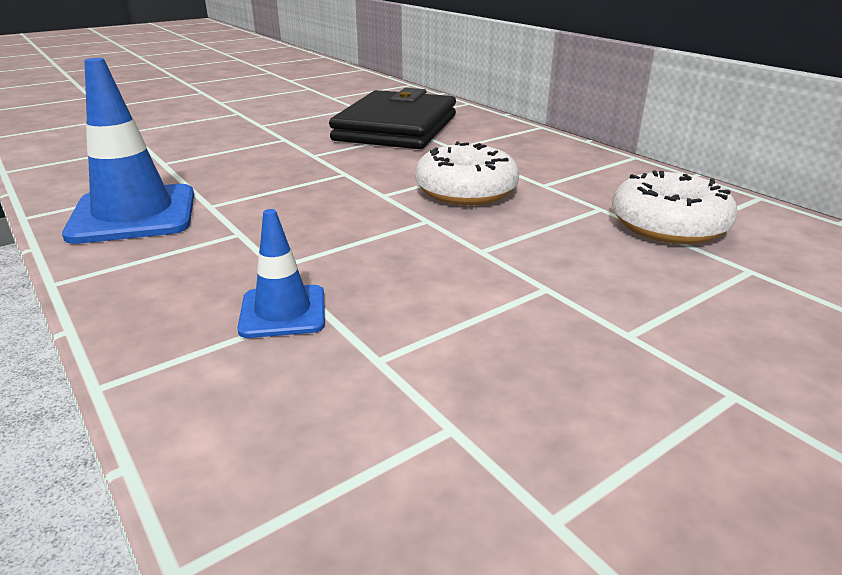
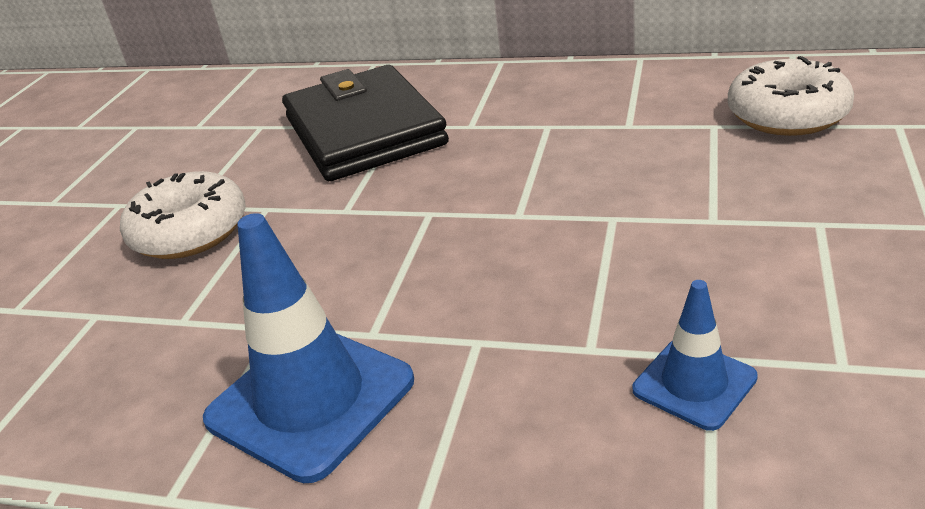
camera: 35 degrees left, 5 degrees up
white donut [415,141,519,205] -> white donut moved to [120,171,246,259]

